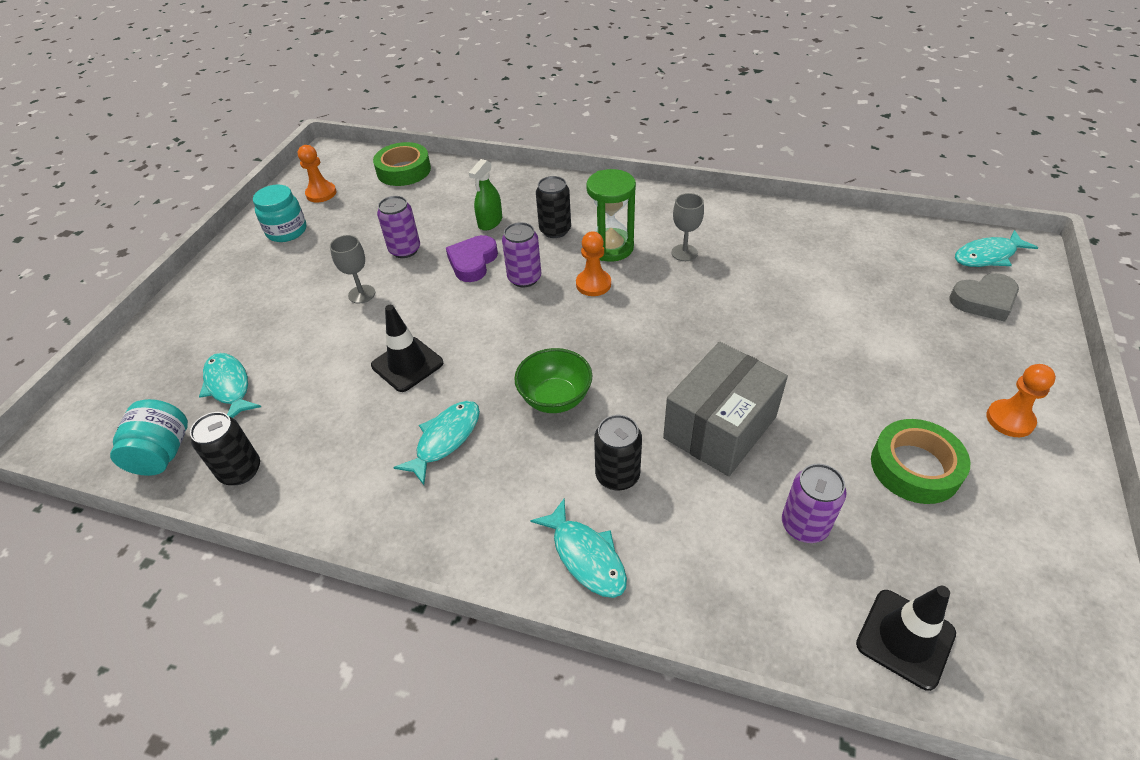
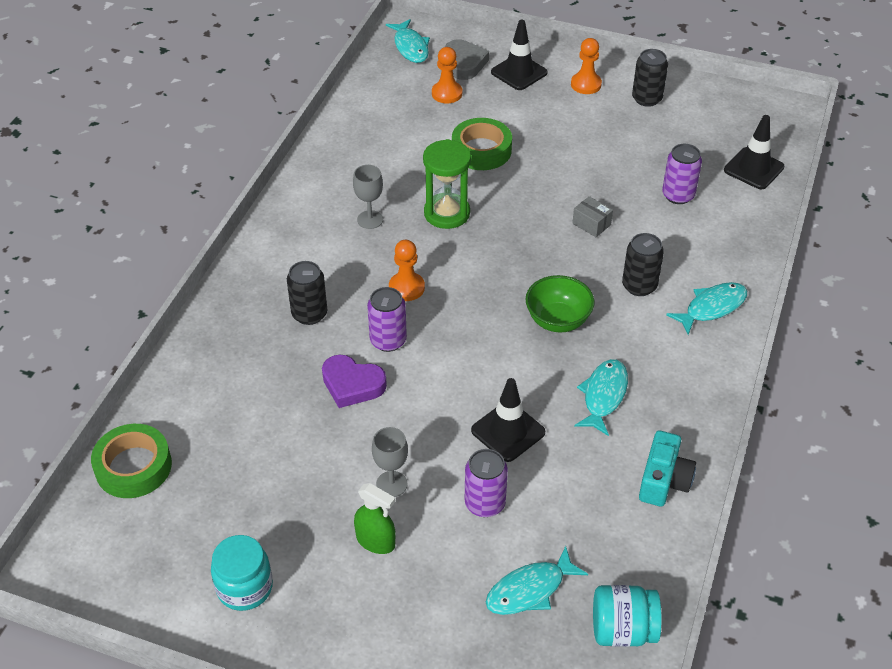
camera: 90 degrees left, 0 degrees up
black can [190,412,260,485] -> black can moved to [632,49,668,107]
orange pawn [298,145,336,203] -> orange pawn moved to [432,47,462,103]
purple can [377,196,420,258] -> purple can moved to [465,449,508,517]
turquoise fish [393,401,480,485] -> turquoise fish turned 75 degrees clockwise [574,359,628,436]
green spray bottle [469,159,502,231] -> green spray bottle moved to [354,483,396,554]
green hourglass [586,169,636,262] -> green hourglass moved to [423,139,471,229]
grey box [663,342,788,476] -> grey box [572,196,613,237], size x0.41
green tape [871,419,970,504] -> green tape moved to [452,118,512,170]
none -> black traffic cone [491,20,548,90]
none -> turquoise camera [639,431,696,507]

